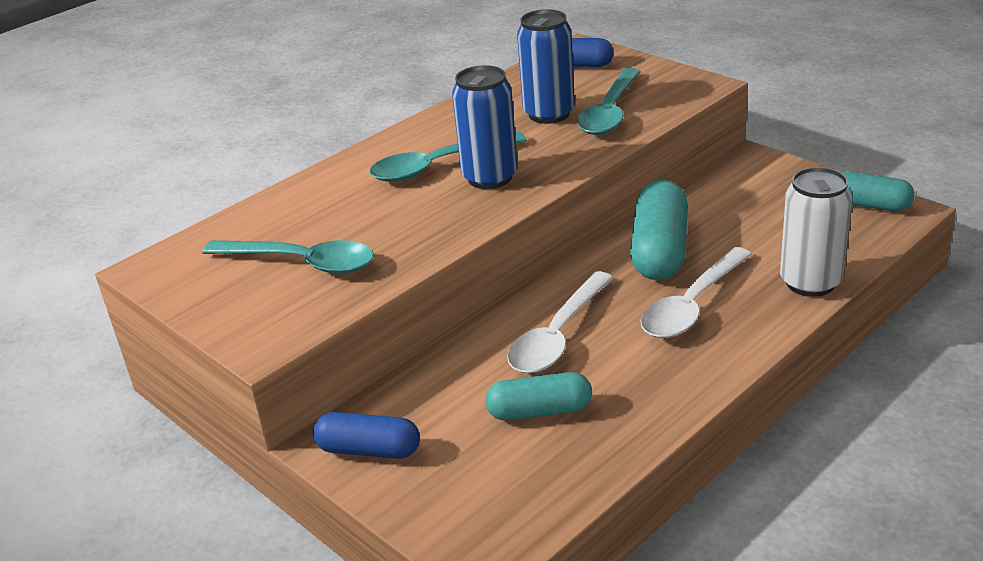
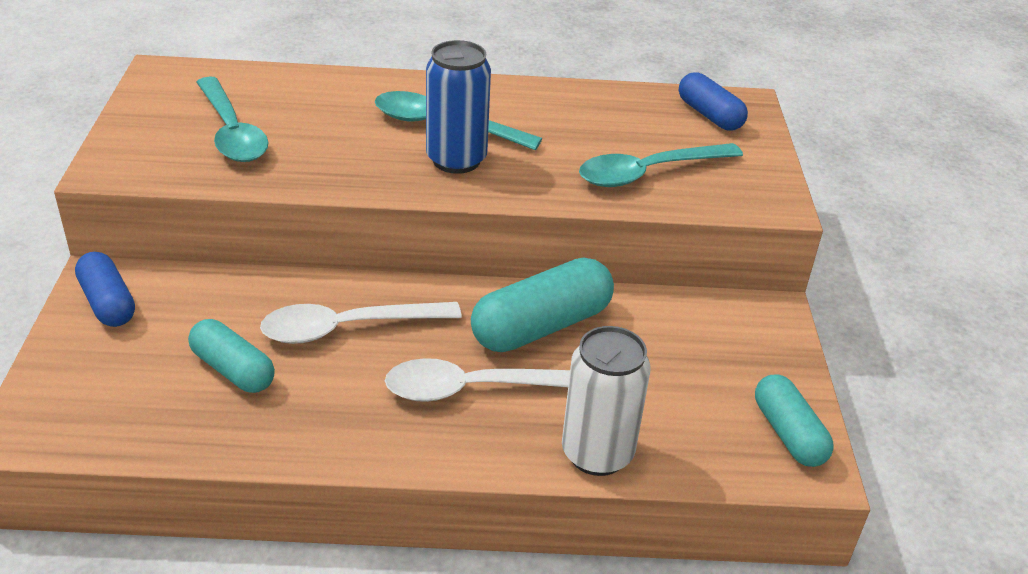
camera: 40 degrees right, 5 degrees up
blue can [517,9,575,124] -> none

